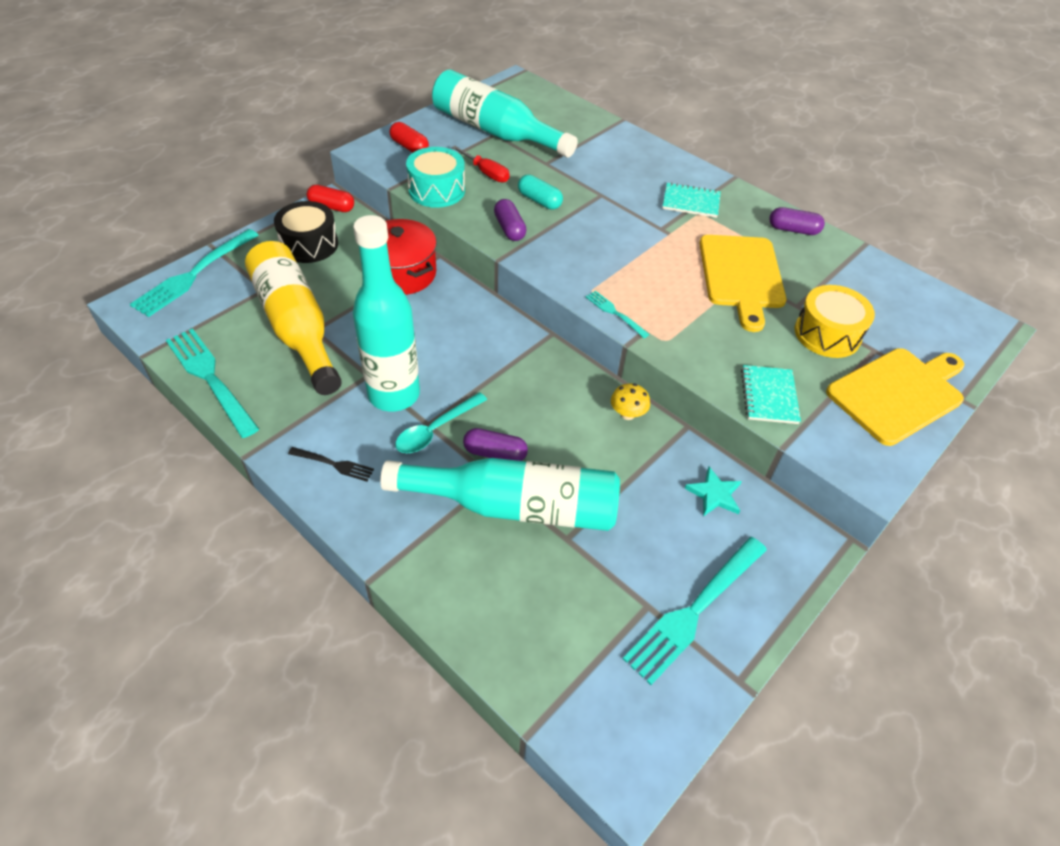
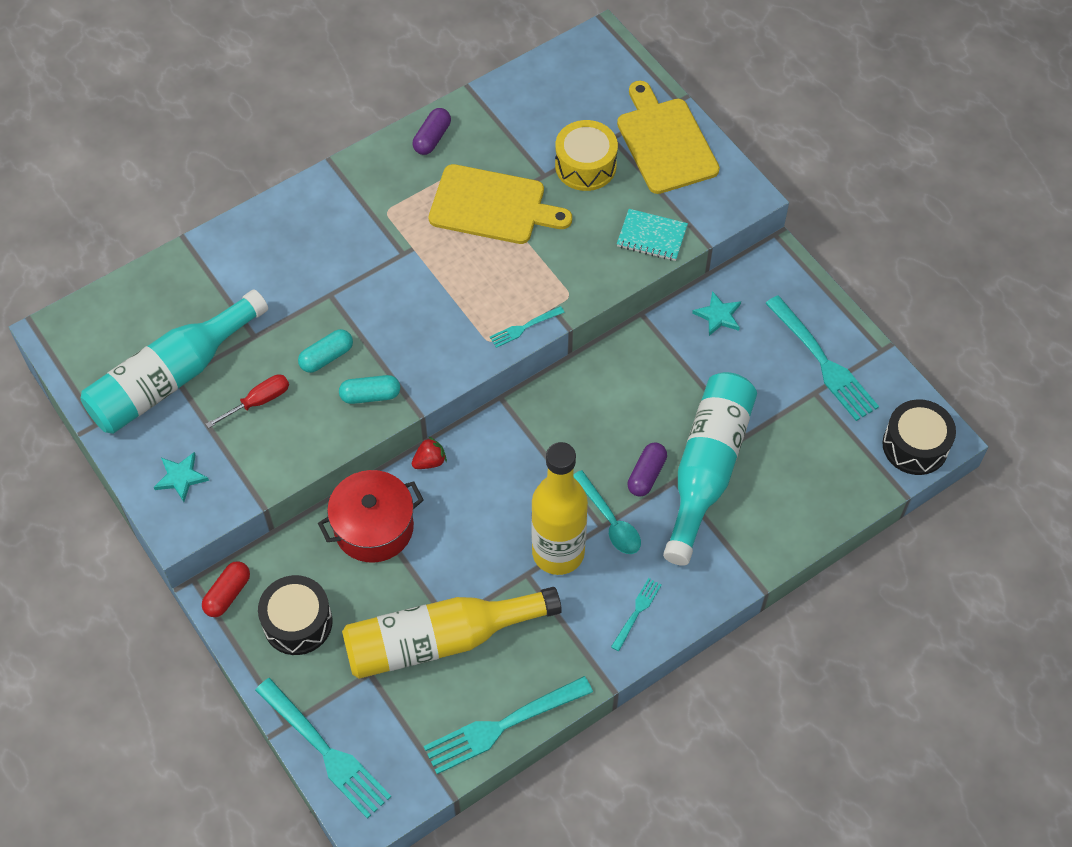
camera: 75 degrees left, 10 degrees up
black fork [288,447,374,481] -> turquoise fork [611,578,662,651]
turquoise bottle [353,215,420,411] -> yellow bottle [531,442,588,575]
red capsule [389,122,429,153] -> turquoise star [154,452,209,502]
turquoise drum [406,147,465,208] -> none
purple capsule [494,199,527,241] -> turquoise capsule [339,375,400,404]
yellow mushroom [611,383,650,420] -> none
turquoise notebook [662,182,721,218] -> none
none -> red strawberry [412,436,447,469]
none -> black drum [882,399,956,475]

